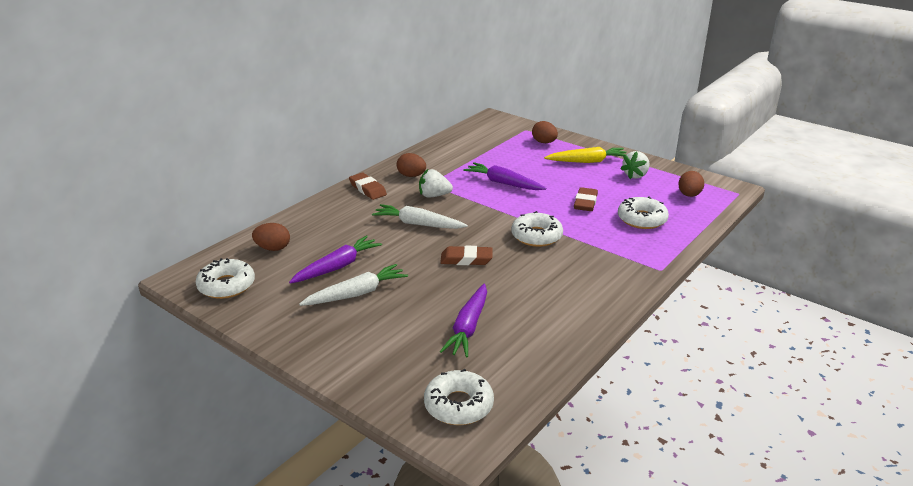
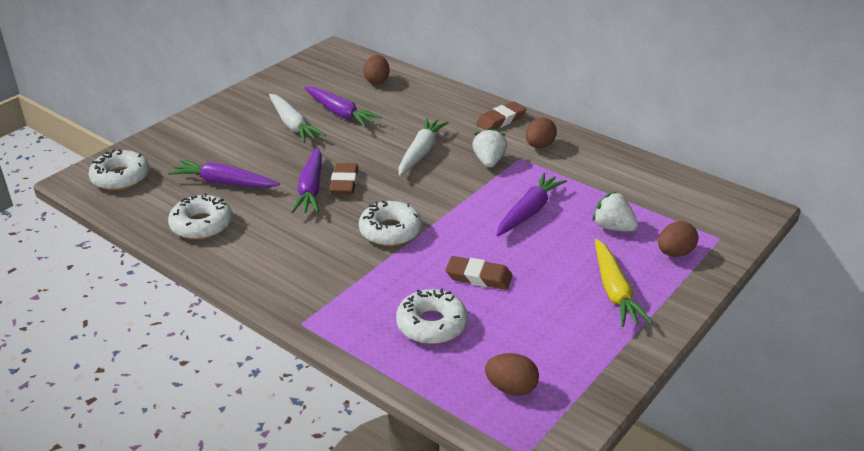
camera: 90 degrees right, 5 degrees up
white donut [196,258,255,299] -> white donut moved to [168,193,232,240]
white strawberry [621,151,650,179] -> white strawberry moved to [592,192,638,232]
none -> purple carrot [291,147,322,213]

